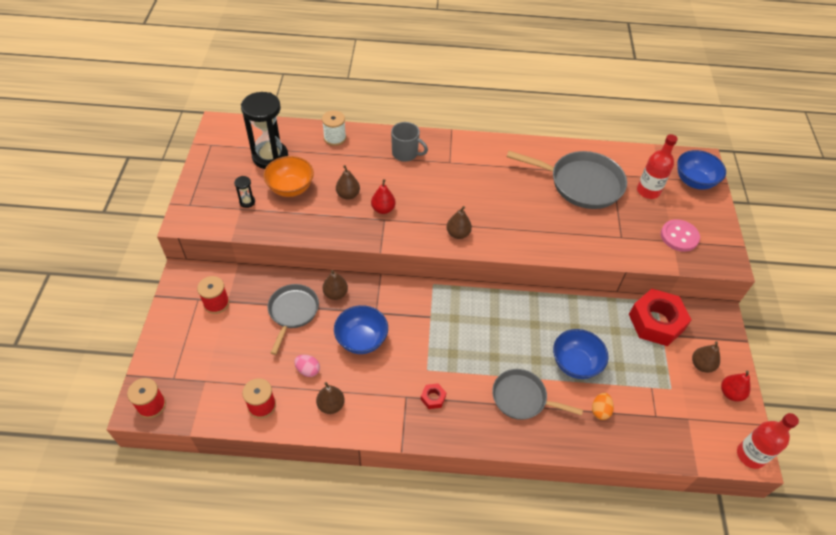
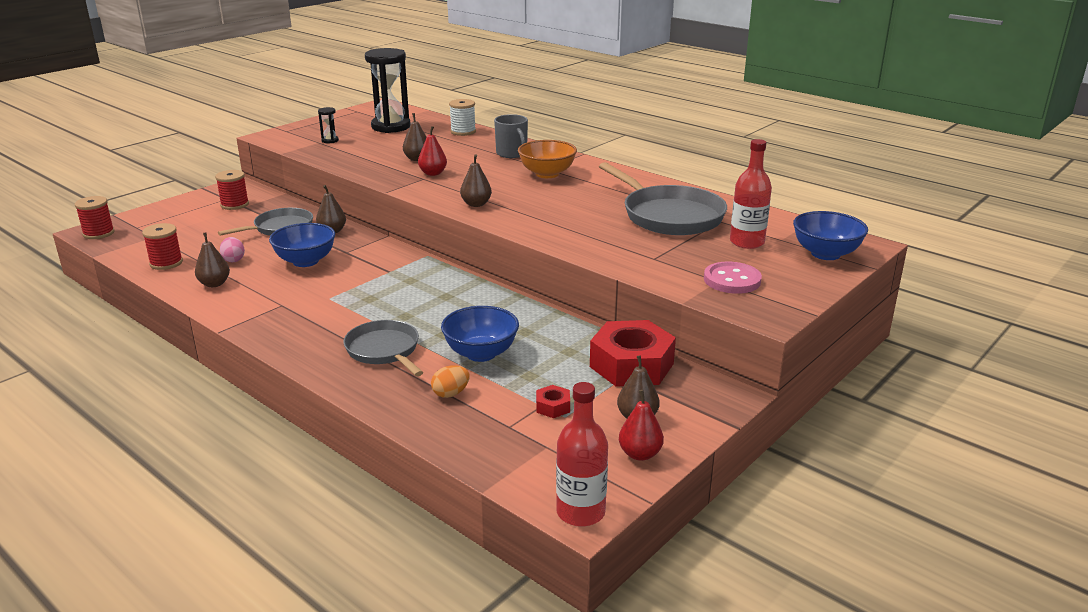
camera: 40 degrees right, 25 degrees down
orange bowl [263,156,314,197] -> orange bowl moved to [518,140,577,178]
red nut [421,383,446,409] -> red nut moved to [536,385,570,418]

